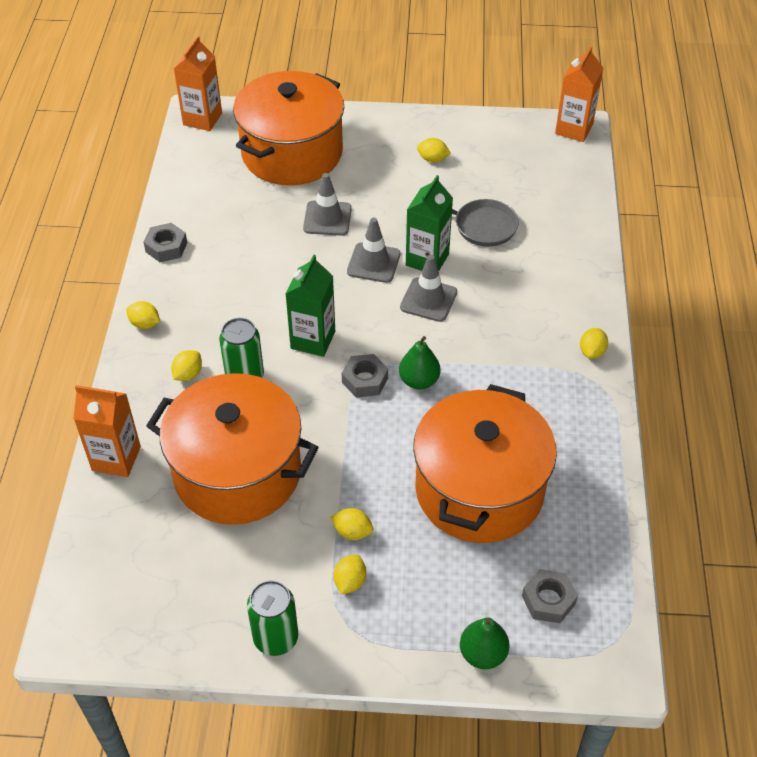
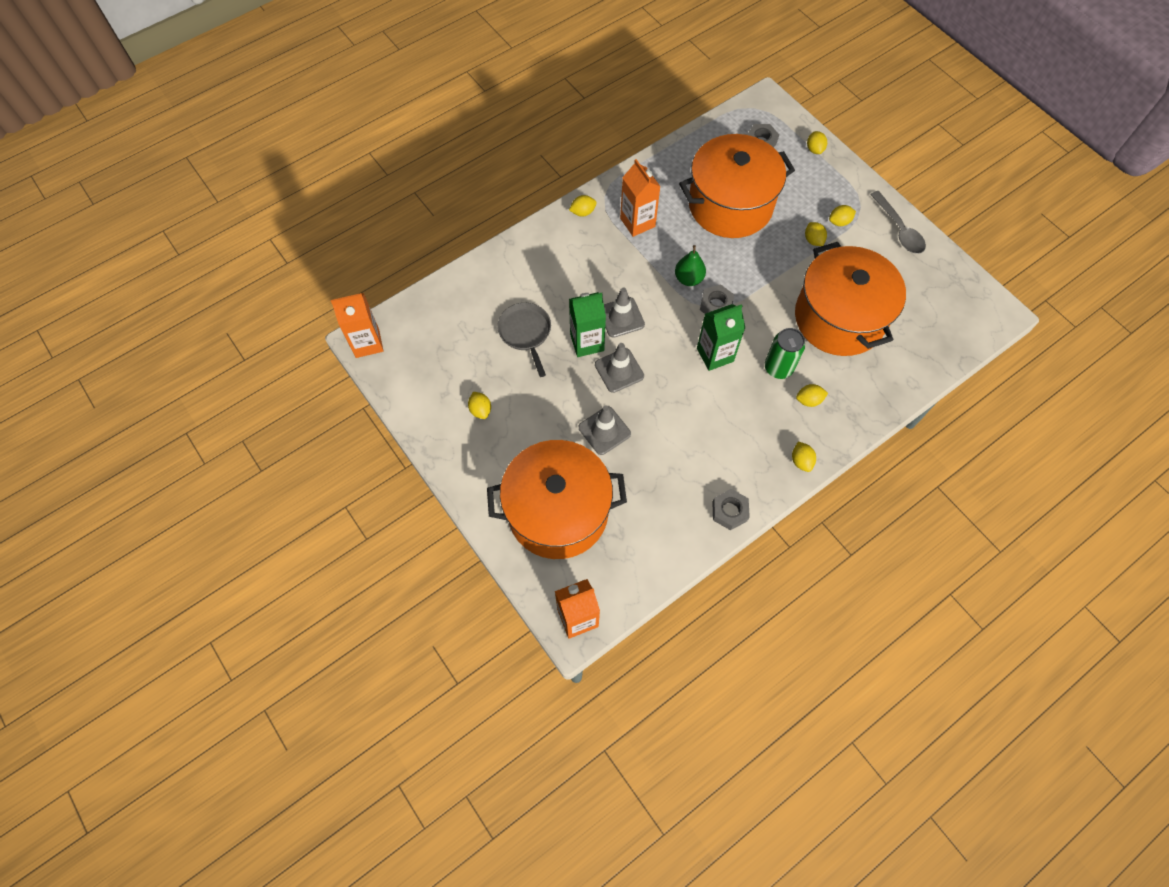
camera: 130 degrees left, 15 degrees up
orange carton [73,385,141,477] -> orange carton moved to [620,159,661,237]
green can [247,580,298,656] -> grey spoon [870,191,926,254]
green pear [460,617,509,669] -> yellow lemon [807,131,827,154]

